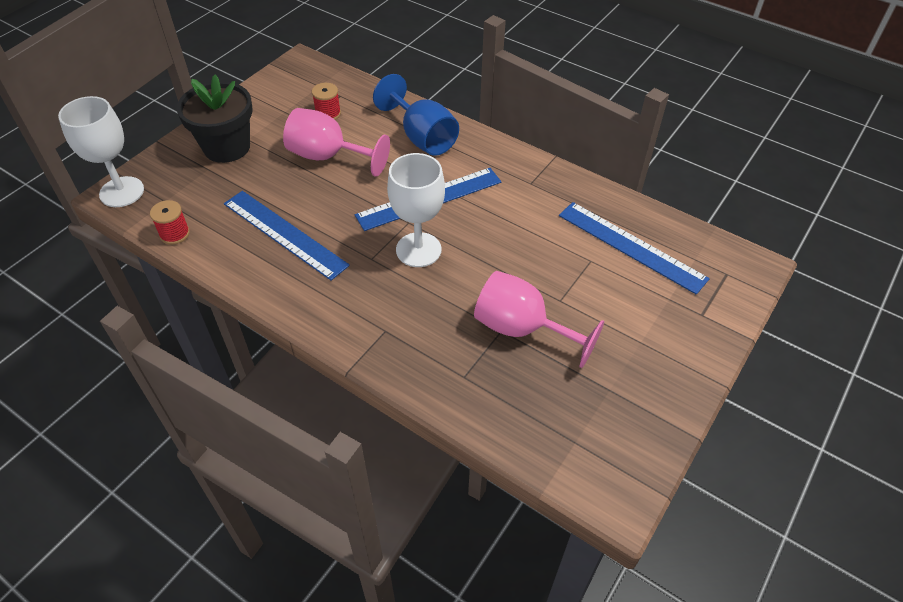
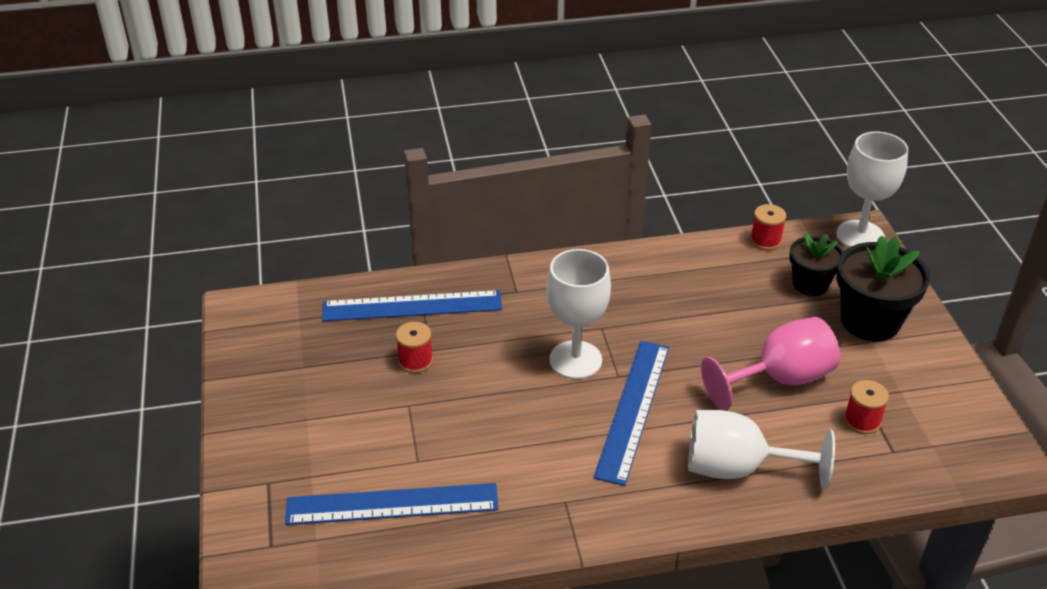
camera: 135 degrees right, 10 degrees down
blue ruler [224,191,350,280] -> blue ruler moved to [322,290,502,321]
blue goblet [373,74,459,156] -> white goblet [688,410,835,489]
pink goblet [474,271,604,368] -> red spool [396,322,433,373]
none -> black flower pot [789,233,843,296]

